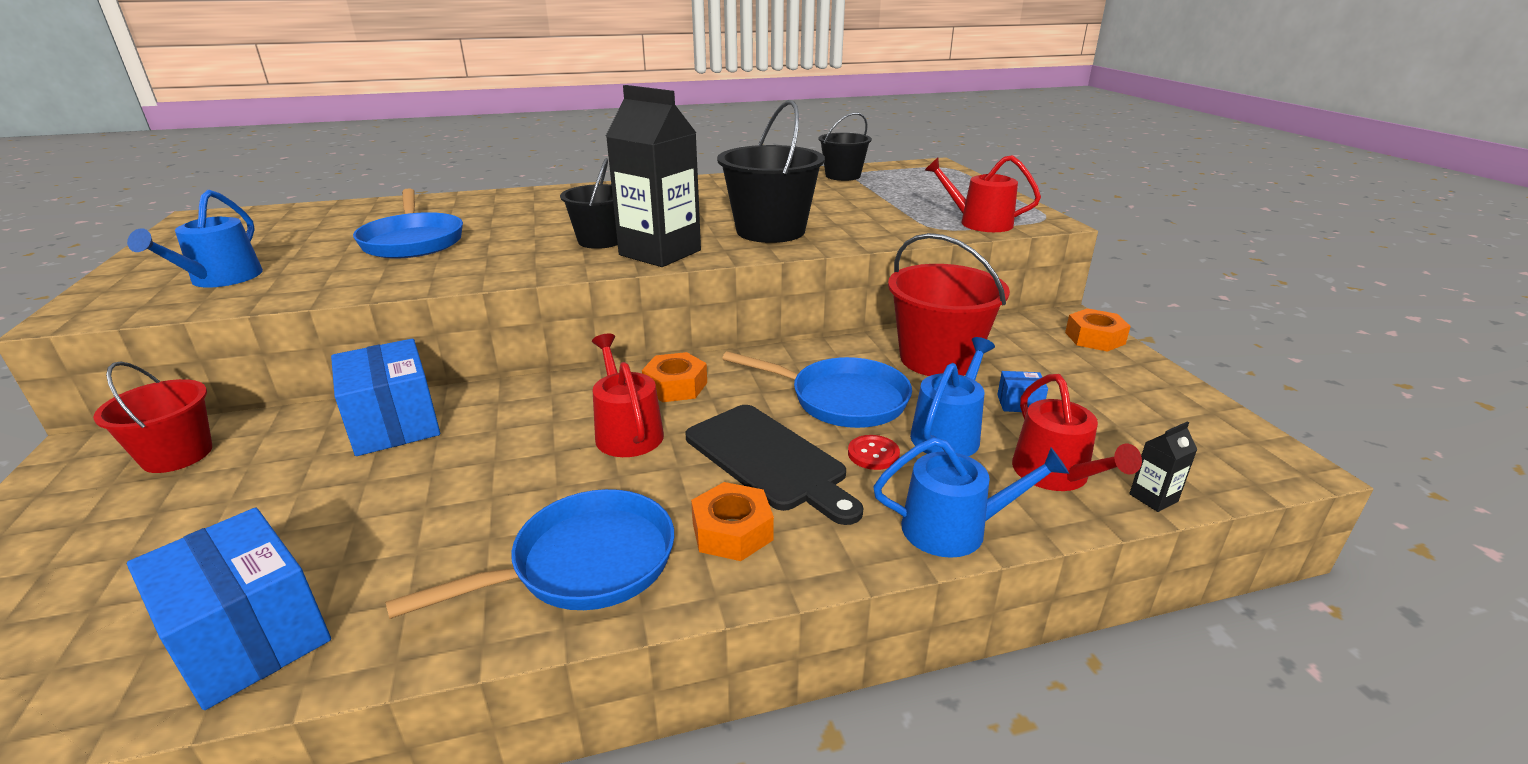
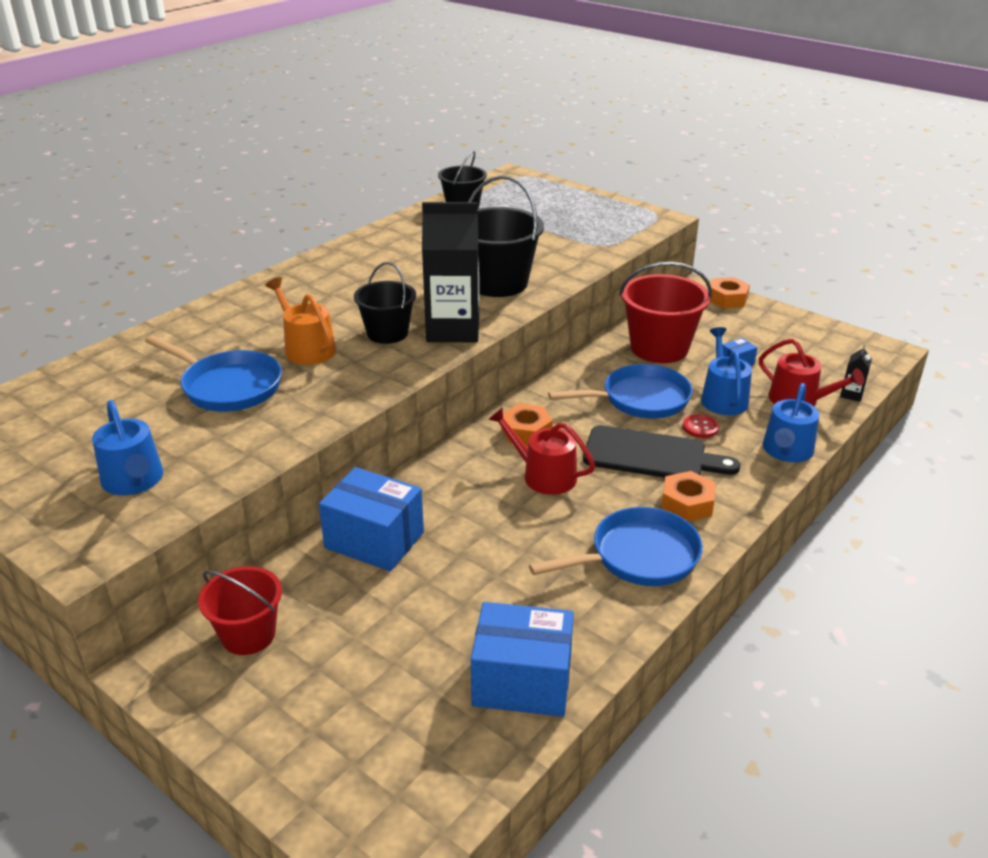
camera: 35 degrees left, 5 degrees up
blue pan [385,489,674,619] -> blue pan turned 45 degrees clockwise [529,507,703,586]
blue watering can [873,437,1069,558] -> blue watering can turned 150 degrees clockwise [763,383,819,462]
red watering can [924,155,1041,232] -> none
none -> orange watering can [265,277,336,365]

